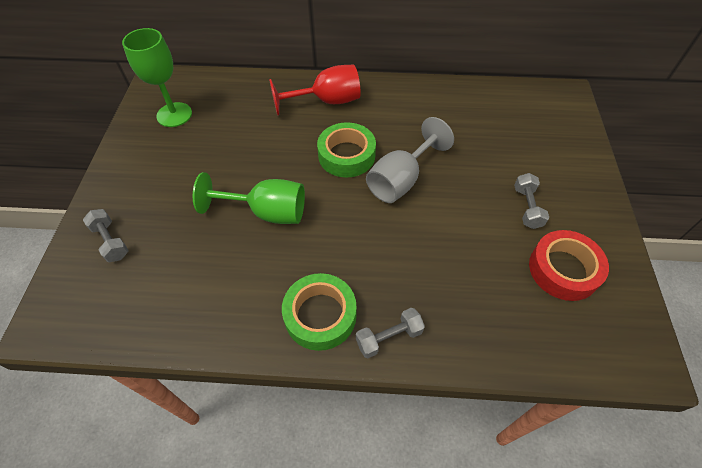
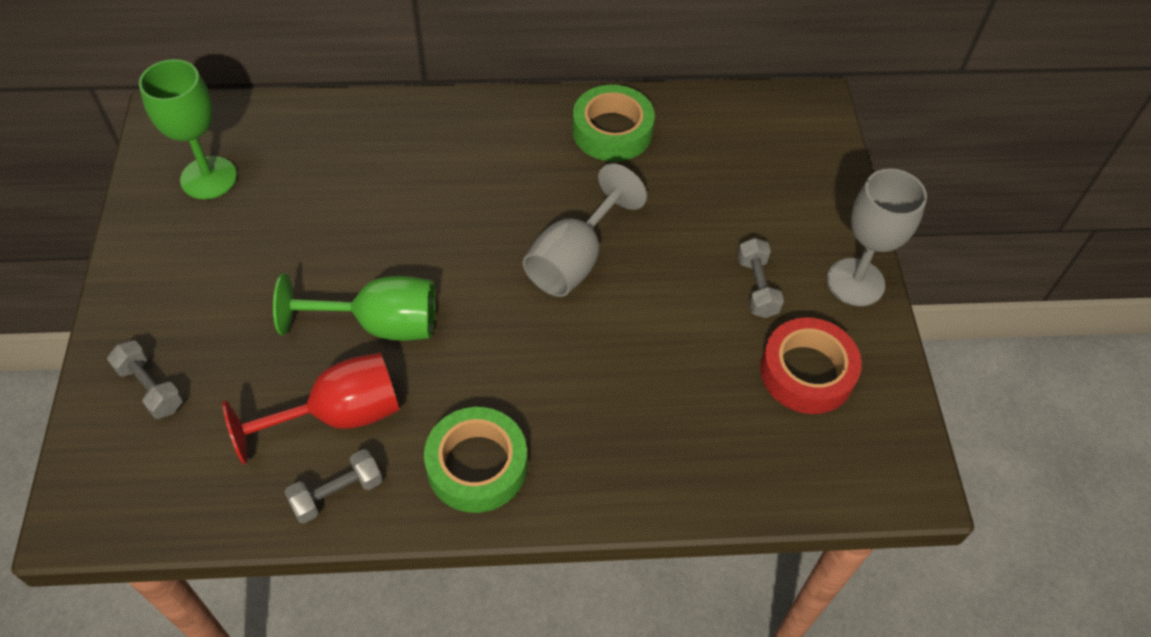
camera: 10 degrees left, 0 degrees up
red goblet [269,65,361,116] -> red goblet moved to [222,352,399,464]
green tape [317,122,376,178] -> green tape moved to [572,85,655,162]
grey dumbbell [356,308,425,358] -> grey dumbbell moved to [284,449,383,523]
none -> grey goblet [827,169,927,306]

